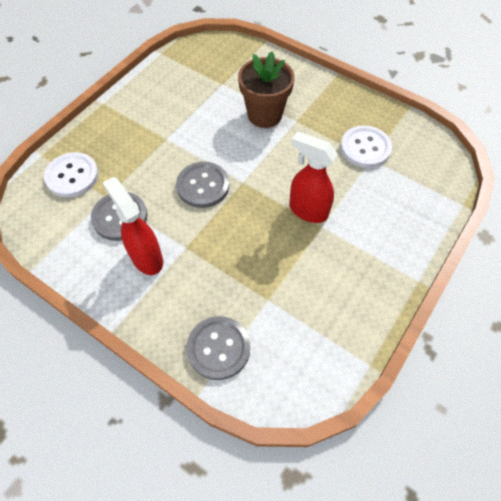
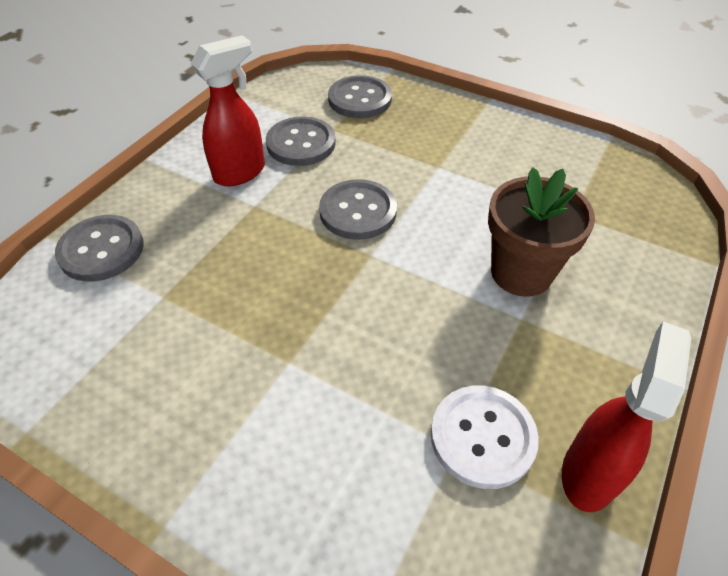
camera: 85 degrees right, 10 degrees down
white button [44,152,99,198] -> grey button [328,75,392,118]
red spray bottle [289,131,338,223] -> red spray bottle moved to [562,322,691,512]

